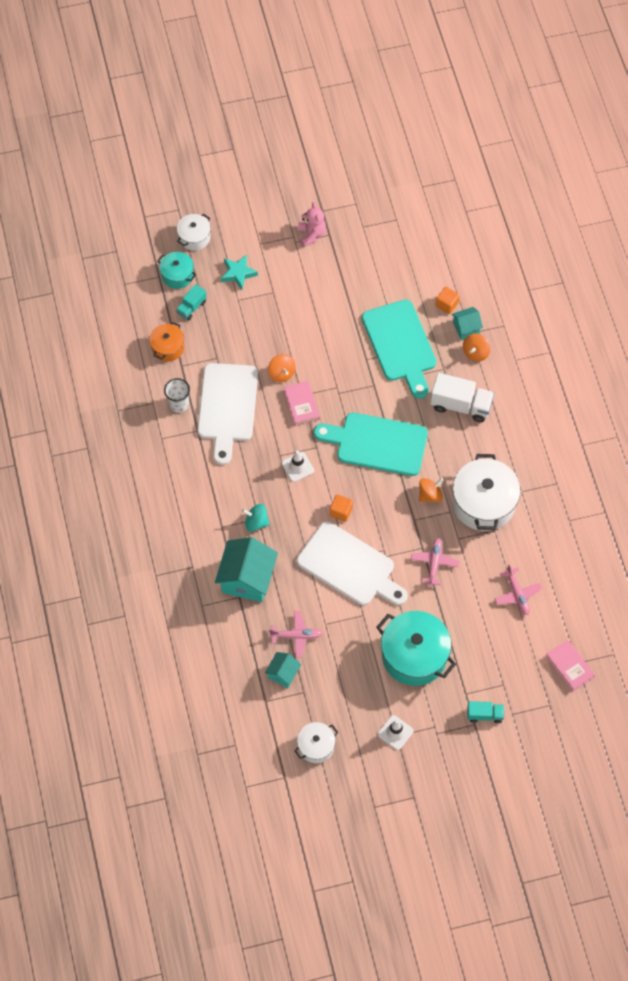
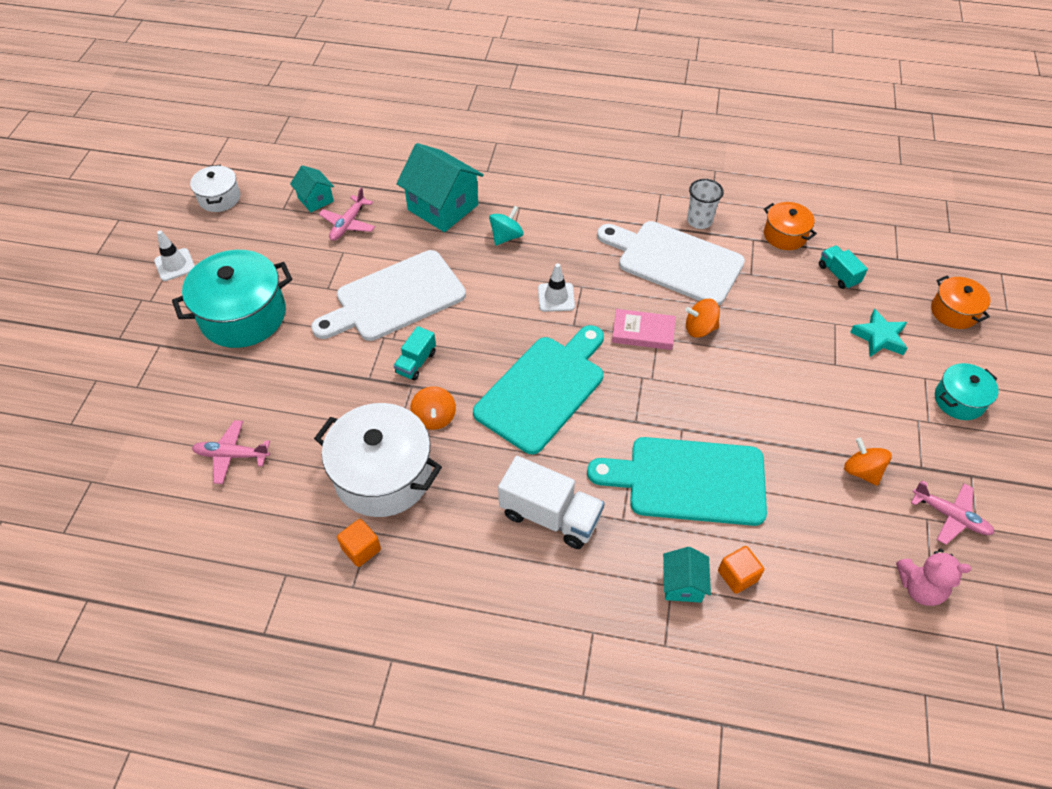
camera: 115 degrees right, 10 degrees down
turquoise pot [157,252,196,289] -> turquoise pot moved to [935,363,999,420]
white pot [177,213,211,251] -> orange pot [931,276,990,329]
pink teddy bear [298,202,326,247] -> pink teddy bear moved to [896,549,971,606]
orange cube [330,494,353,522] -> orange cube moved to [337,519,381,567]
pink plane [411,538,459,586] -> pink plane moved to [911,481,994,545]
white truck [430,373,494,422] -> white truck turned 105 degrees counterclockwise [498,456,604,549]
orange spinning top [463,333,490,362] -> orange spinning top moved to [844,437,892,486]
turquoise truck [468,701,504,723] -> turquoise truck moved to [393,326,436,381]
pink book [546,640,595,691] -> none

